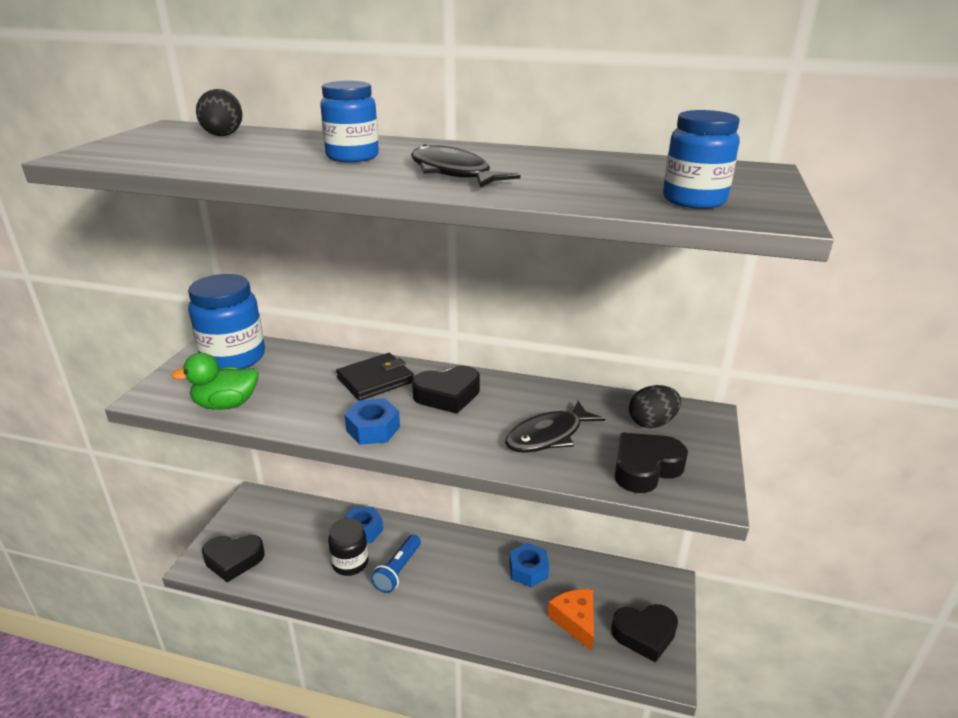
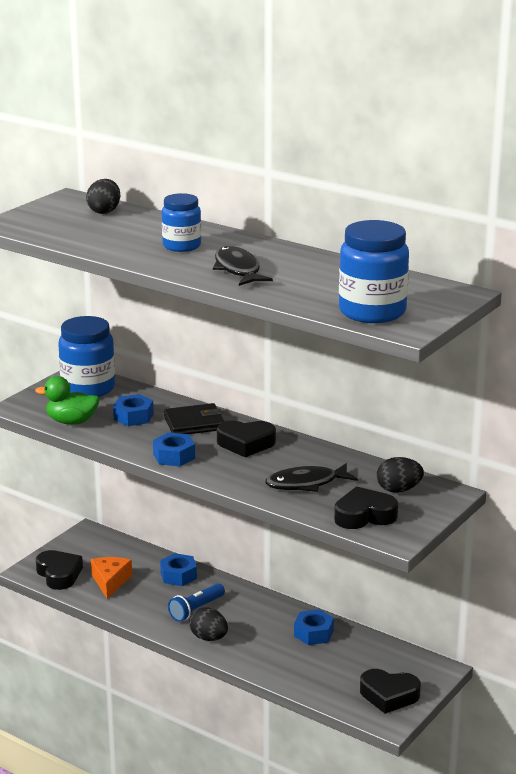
camera: 20 degrees right, 5 degrees down
black heart [202,534,265,582] -> black heart turned 135 degrees counterclockwise [36,550,83,590]
black jar [328,518,368,576] -> none
orange cheese [547,589,594,652] -> orange cheese moved to [91,557,132,599]
blue jar [663,110,740,209] -> blue jar [339,220,409,323], size x1.57
none -> blue nut [113,394,154,426]
none -> black egg [189,607,228,641]

